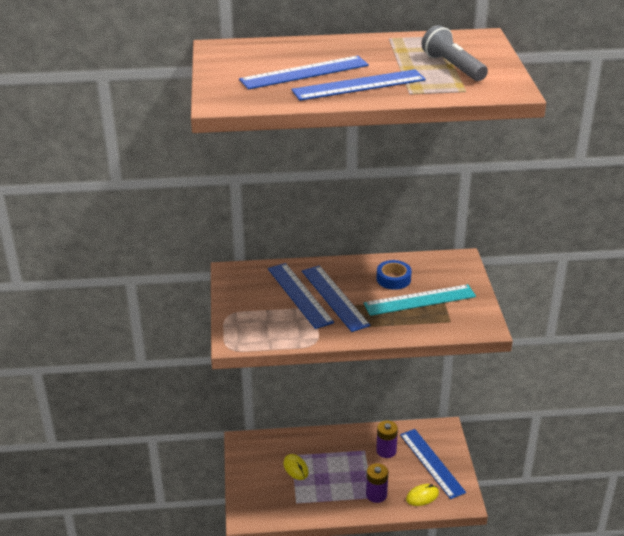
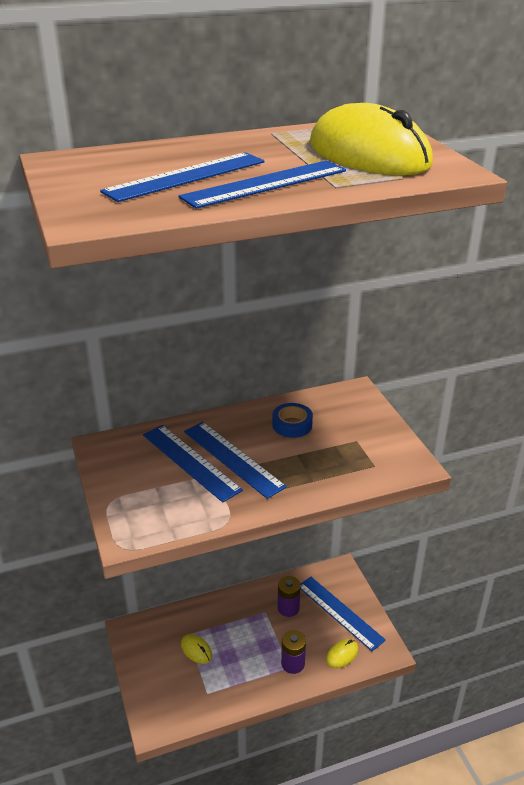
camera: 15 degrees left, 0 degrees up
turquoise ruler [364,284,476,316] -> none
grey flashlight [422,25,488,81] -> yellow mouse [310,103,433,175]

